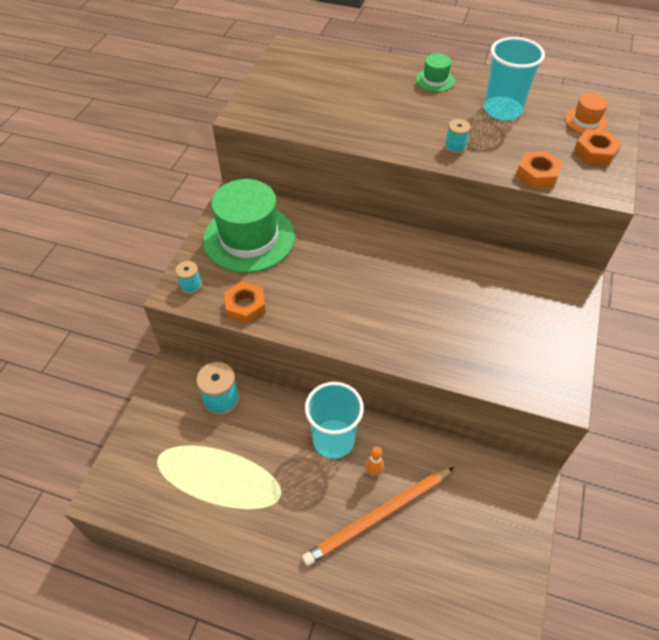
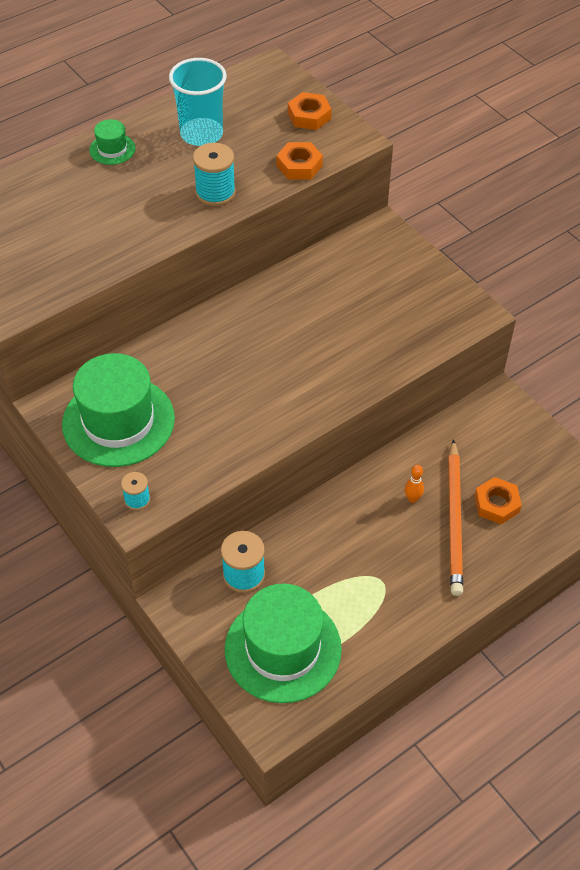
camera: 55 degrees left, 0 degrees up
orange nut [224,281,266,324] -> orange nut moved to [475,477,522,524]
turquoise cup [305,382,364,459] -> none
turquoise spool [445,119,471,154] -> turquoise spool [193,143,236,206], size x1.70
orange hat [565,93,608,133] -> none
none -> green hat [225,584,342,703]

